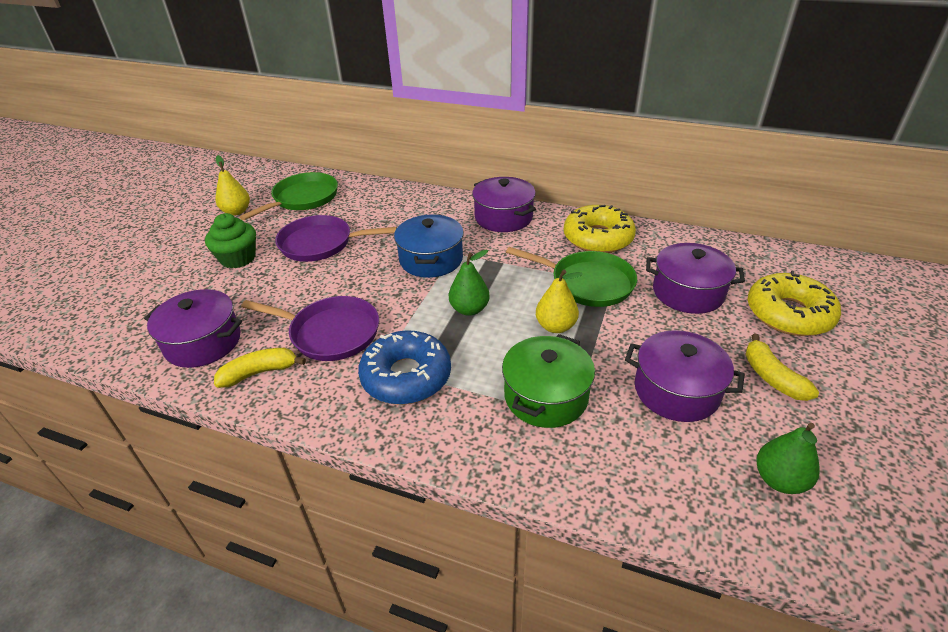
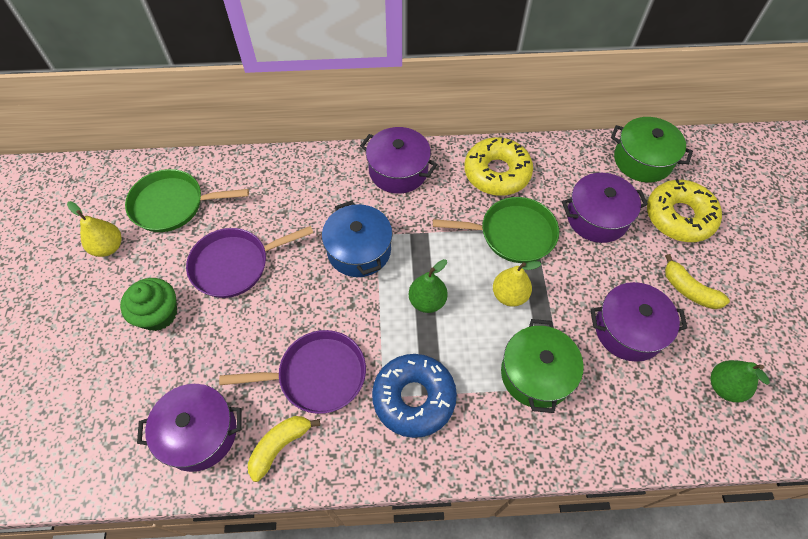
camera: 25 degrees left, 20 degrees up
green pan [240,172,338,220] -> green pan turned 105 degrees counterclockwise [125,169,249,232]
none -> green pot [611,117,693,183]

